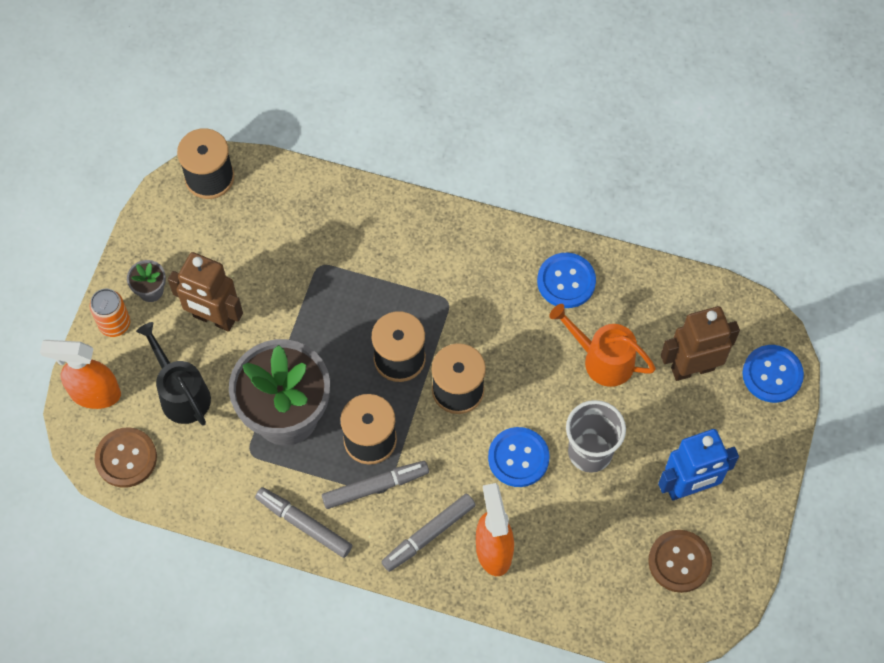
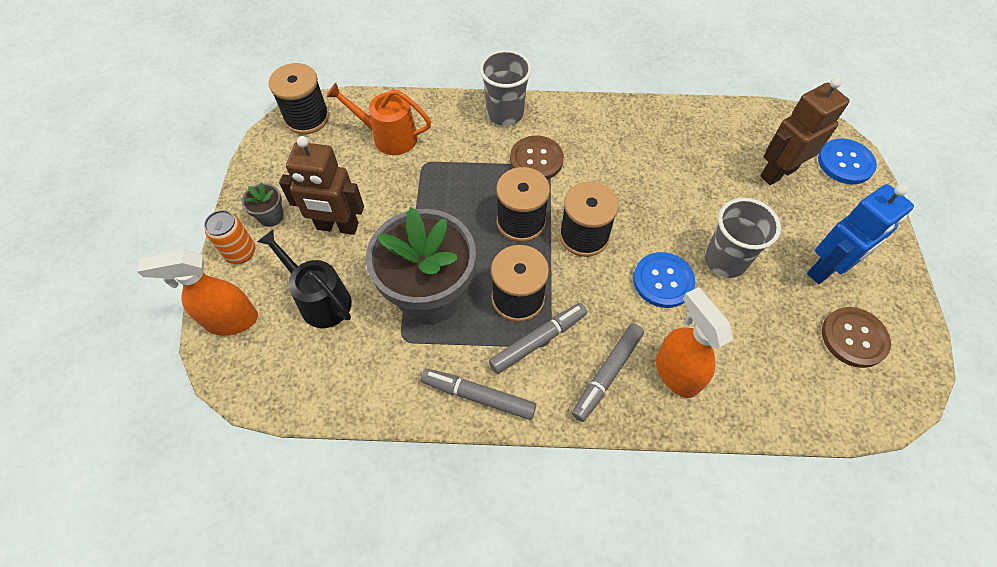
camera: 15 degrees left, 5 degrees down
brown button [95,427,157,488] -> brown button moved to [510,135,564,180]
blue button [537,253,596,308] -> none
orange watering can [549,304,656,387] -> orange watering can moved to [326,83,431,155]
none -> grey cup [479,50,532,126]

